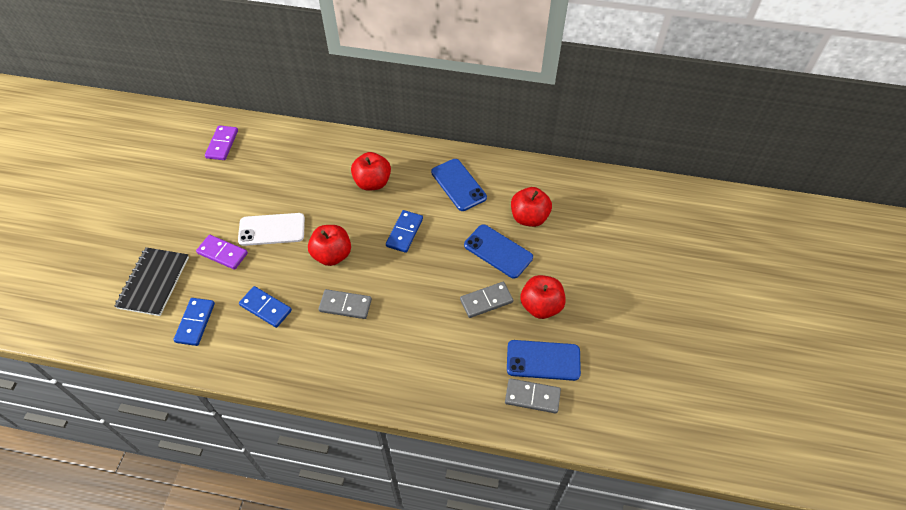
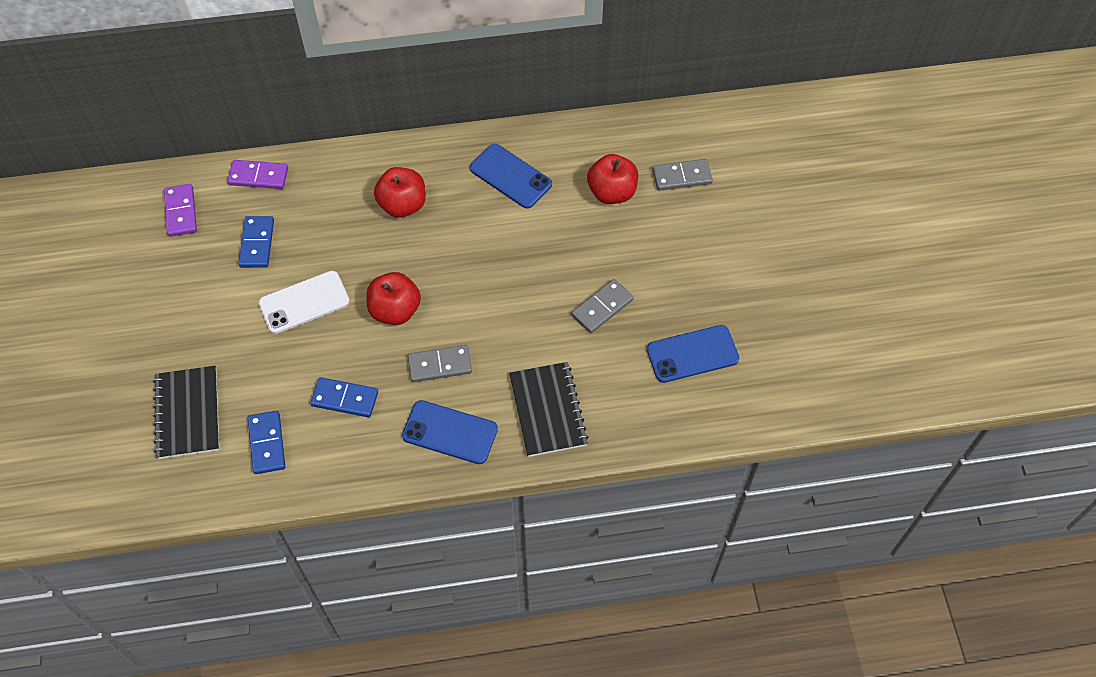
camera: 20 degrees left, 5 degrees up
purple domino [196,235,248,270] -> purple domino moved to [227,160,288,189]
blue domino [386,210,423,253] -> blue domino moved to [238,216,274,268]
blue phone [464,224,533,279] -> blue phone moved to [402,400,498,464]
grey domino [505,378,561,414] -> grey domino moved to [652,159,713,191]
red apple [520,275,566,319] -> none
none -> black notebook [509,362,588,457]

